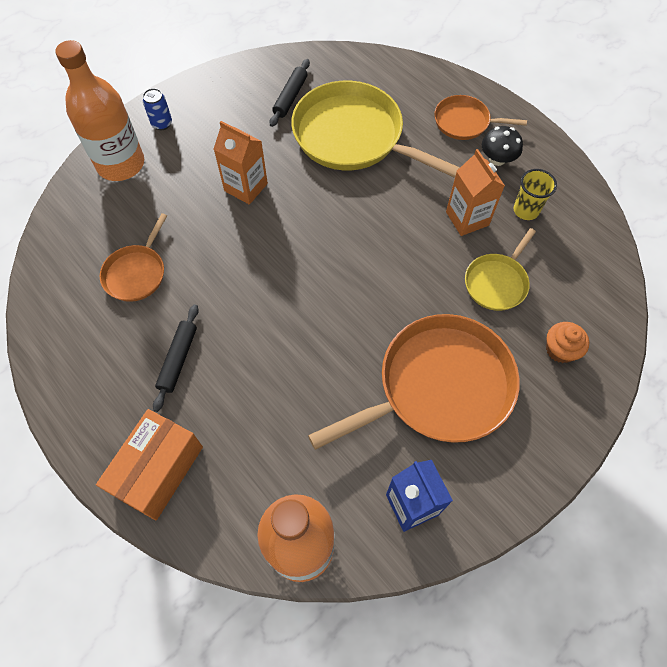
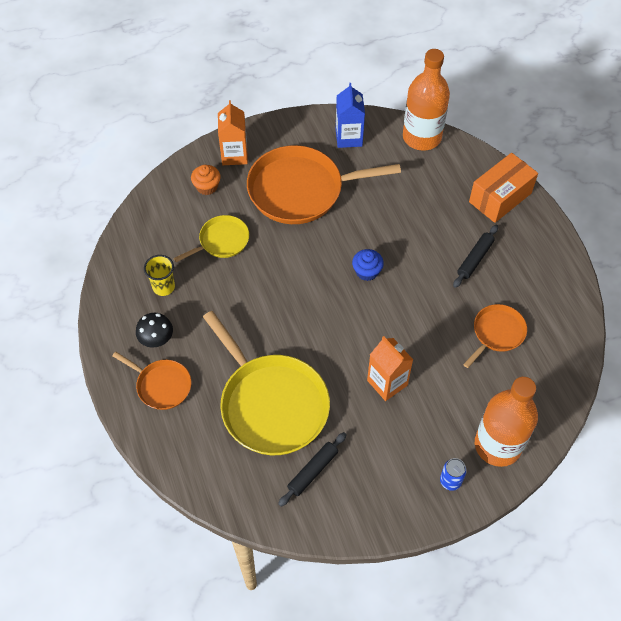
camera: 160 degrees left, 5 degrees down
orange carton [446,149,505,236] -> orange carton moved to [218,100,248,165]
none -> blue cupcake [352,249,384,281]

